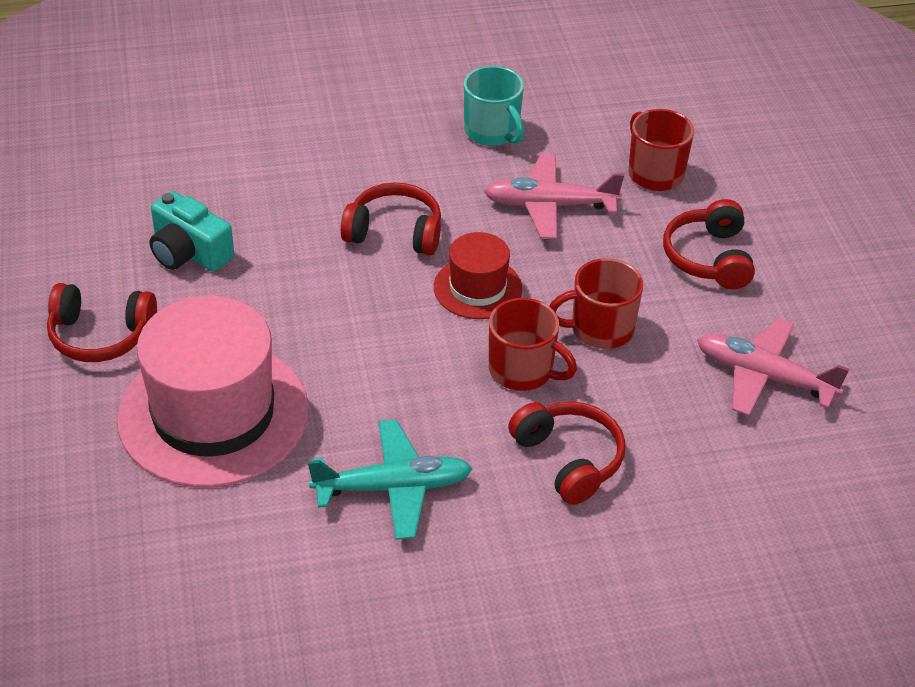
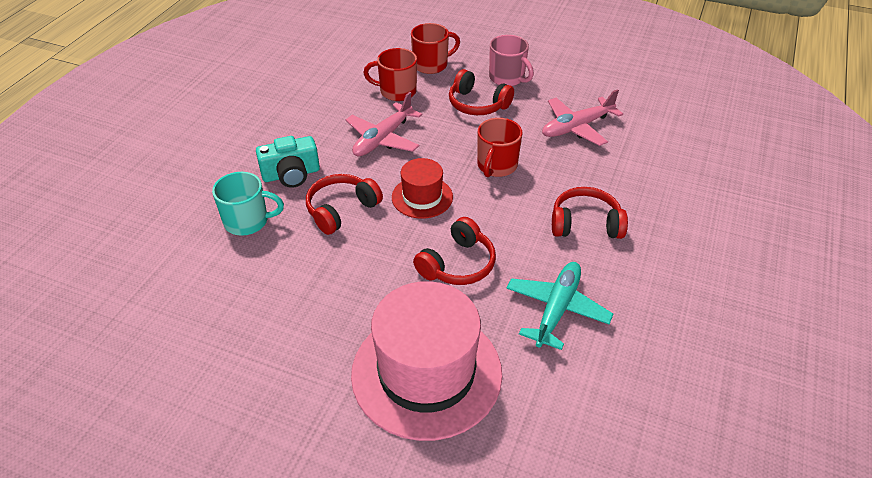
camera: 55 degrees left, 0 degrees up
red headphones [47,283,157,362] -> red headphones moved to [413,217,496,285]
turquoise camera [150,191,234,272] -> turquoise camera moved to [256,136,320,188]
turquoise mug [464,66,525,146] -> turquoise mug moved to [212,172,284,236]
red mug [489,298,577,391] -> red mug moved to [411,23,460,74]
none -> pink mug [489,35,534,86]

